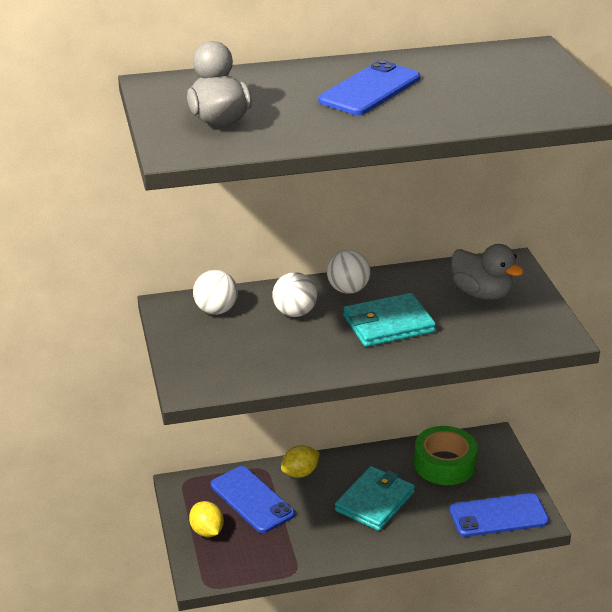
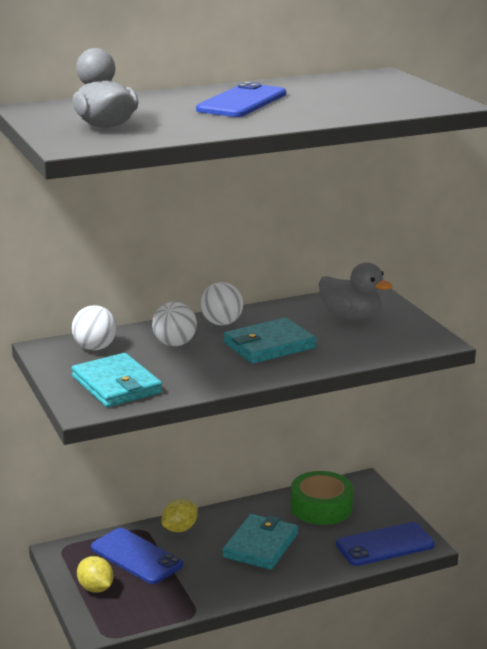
camera: 10 degrees left, 10 degrees down
none -> turquoise wallet [71,353,162,407]

